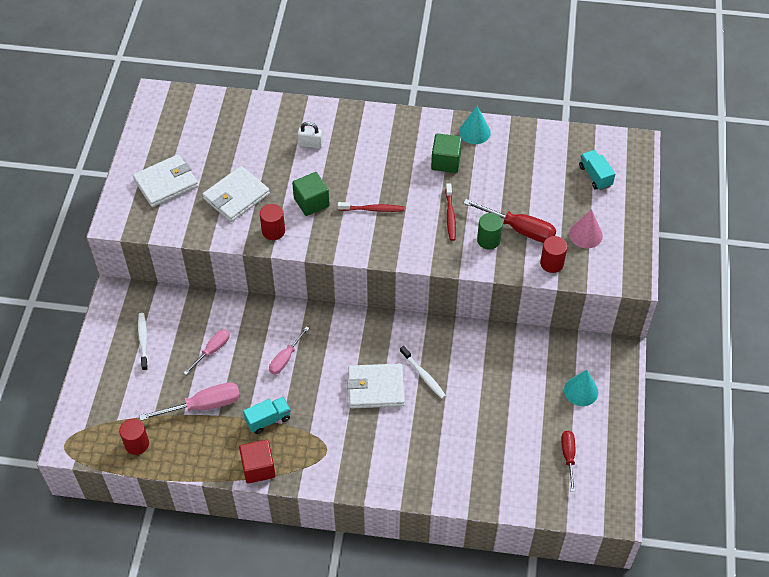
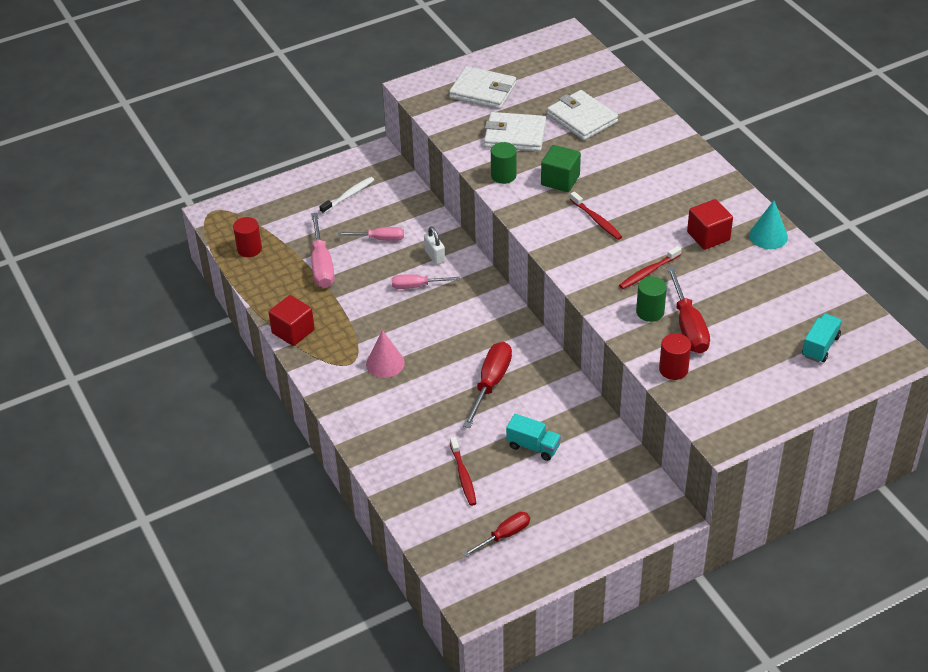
camera: 55 degrees right, 10 degrees down
pink screwdriver [139,382,240,421] -> pink screwdriver turned 45 degrees clockwise [311,213,335,288]
turquoise truck [243,397,291,434] -> turquoise truck moved to [506,414,561,461]
red cylinder [260,204,285,240] -> green cylinder [491,142,517,184]
white padlock [297,122,323,149] -> white padlock moved to [424,227,445,265]
white wallet [347,364,405,408] -> white wallet moved to [547,90,618,140]
white toothbrush [400,346,446,399] -> red screwdriver [463,342,512,428]
green cube [431,133,462,173] -> red cube [687,199,733,250]
turquoise cone [564,370,598,406] -> none
pink cone [569,209,603,248] -> pink cone moved to [366,330,405,378]
none -> red toothbrush [450,437,477,506]

